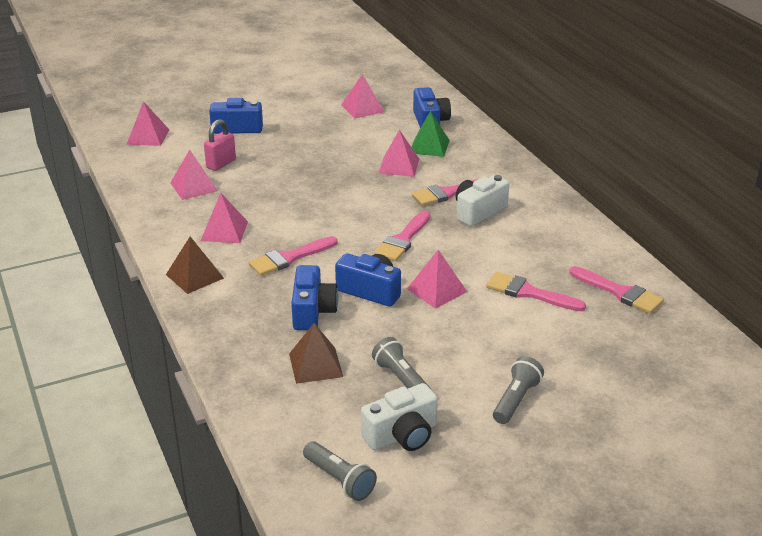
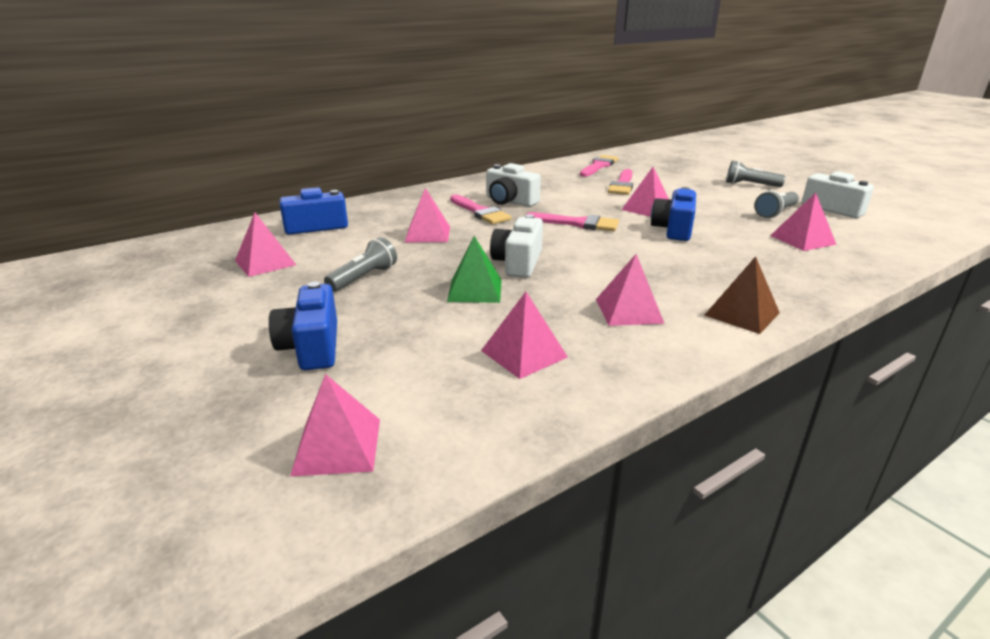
camera: 100 degrees left, 5 degrees down
pink padlock [204,119,236,171] -> none
pink brush [249,236,338,276] -> none
brown pyramid [289,323,343,384] -> pink pyramid [770,193,837,251]
blue camera [291,265,338,330] -> none
grey flashlight [303,441,377,501] -> grey flashlight moved to [324,237,397,292]
green pyramid [412,111,450,157] -> green pyramid moved to [447,236,502,303]
none -> white camera [490,214,543,278]

